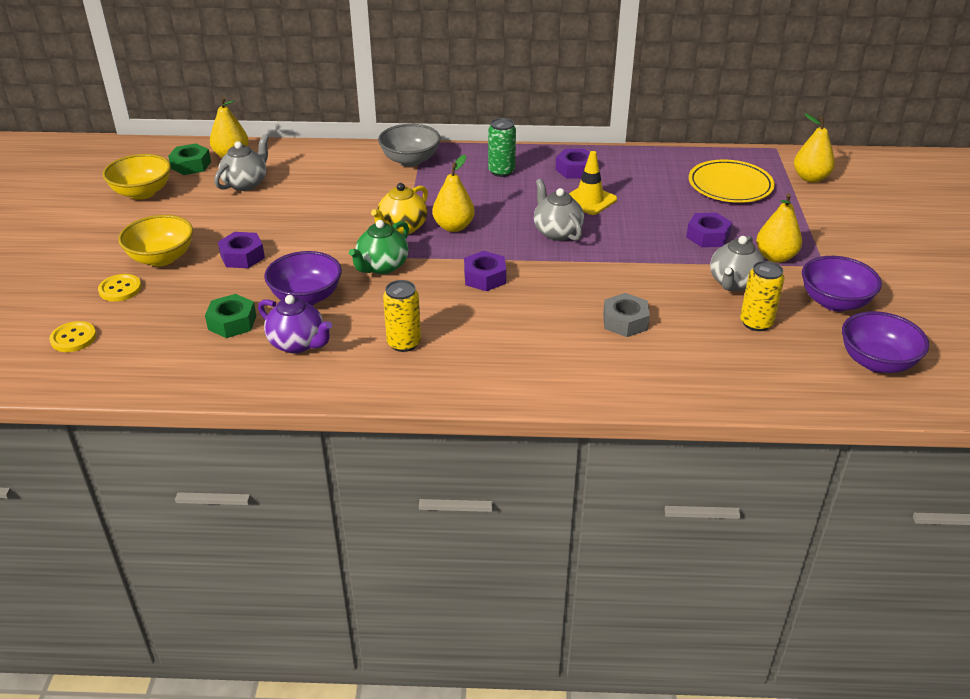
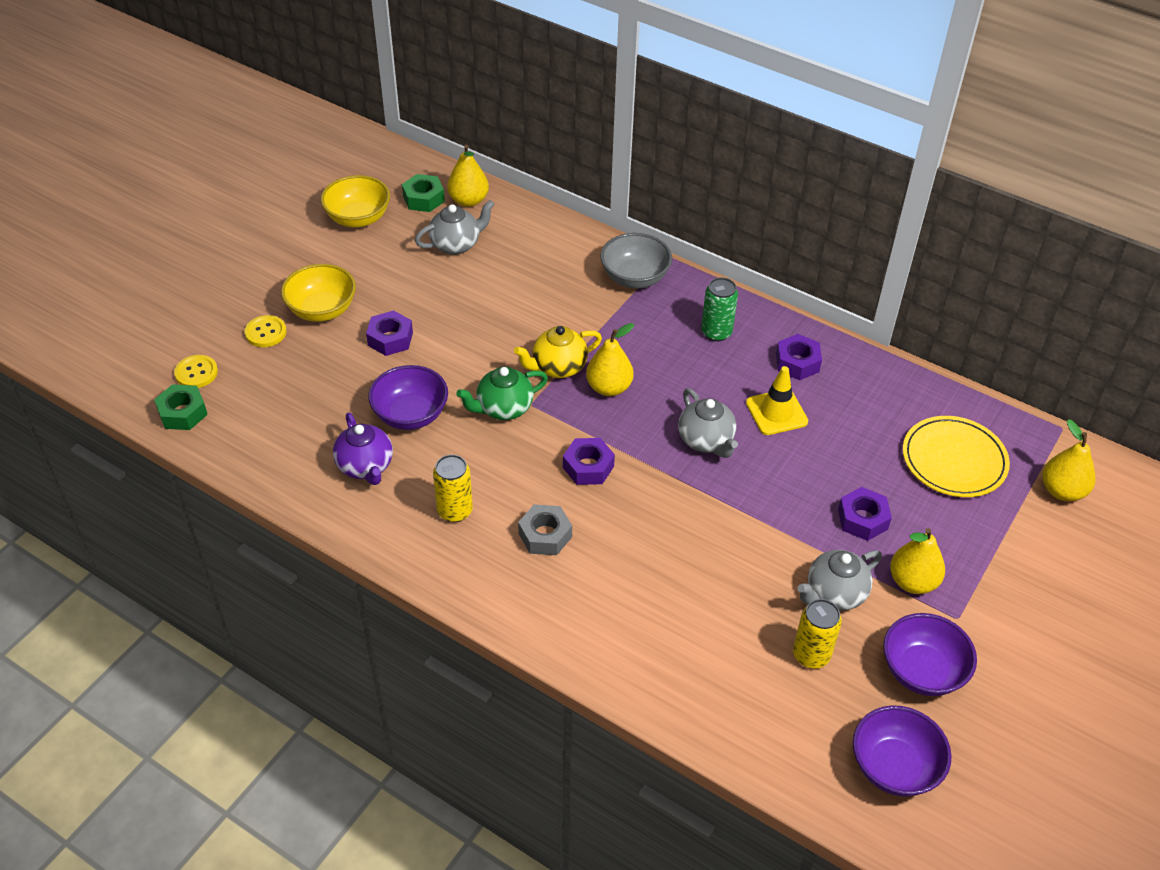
camera: 30 degrees right, 10 degrees up
green nut [205,294,256,338] -> green nut moved to [154,384,208,430]
grey teapot [534,179,584,241] -> grey teapot turned 150 degrees clockwise [678,388,738,458]
grey nut [603,293,650,337] -> grey nut moved to [518,505,572,555]

